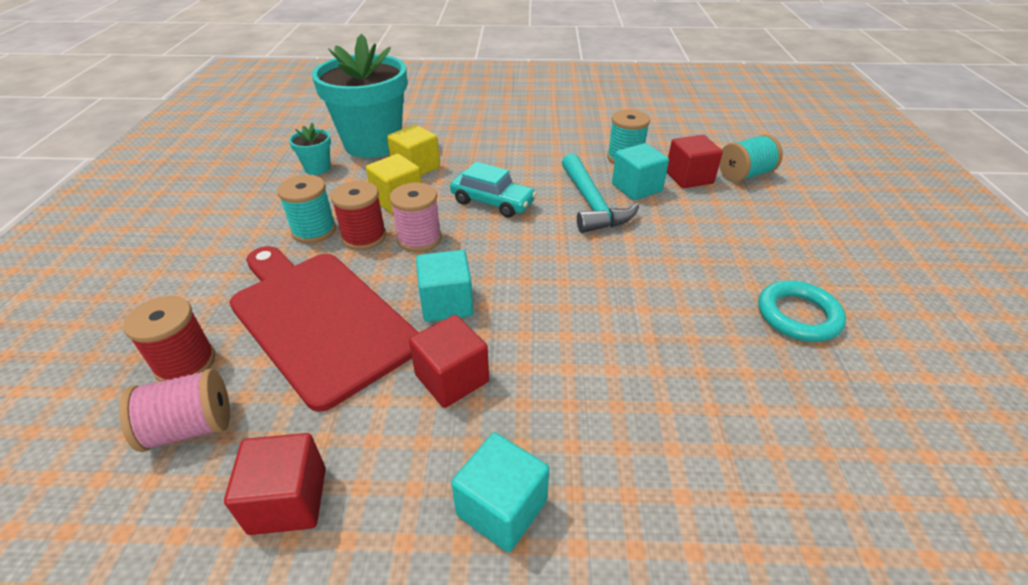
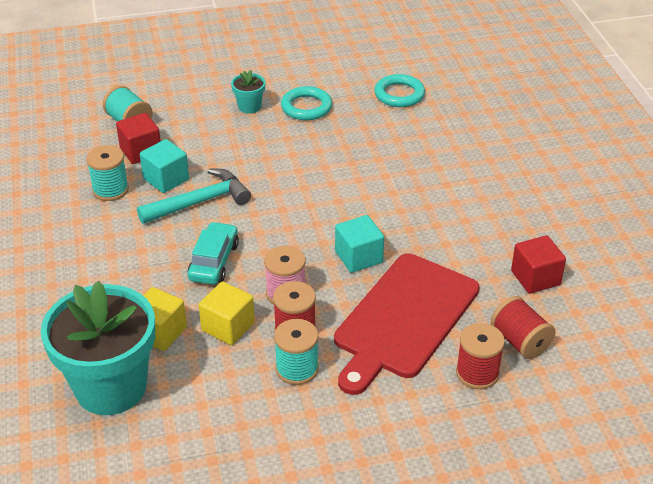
camera: 105 degrees left, 0 degrees up
pink spool [119,368,230,452] -> red spool [490,296,556,359]
turquoise flower pot [289,123,331,175] -> turquoise flower pot moved to [231,69,265,114]
red cube [409,315,489,408] -> none
turquoise cube [451,433,550,552] -> none
none -> turquoise ring [374,74,425,107]

